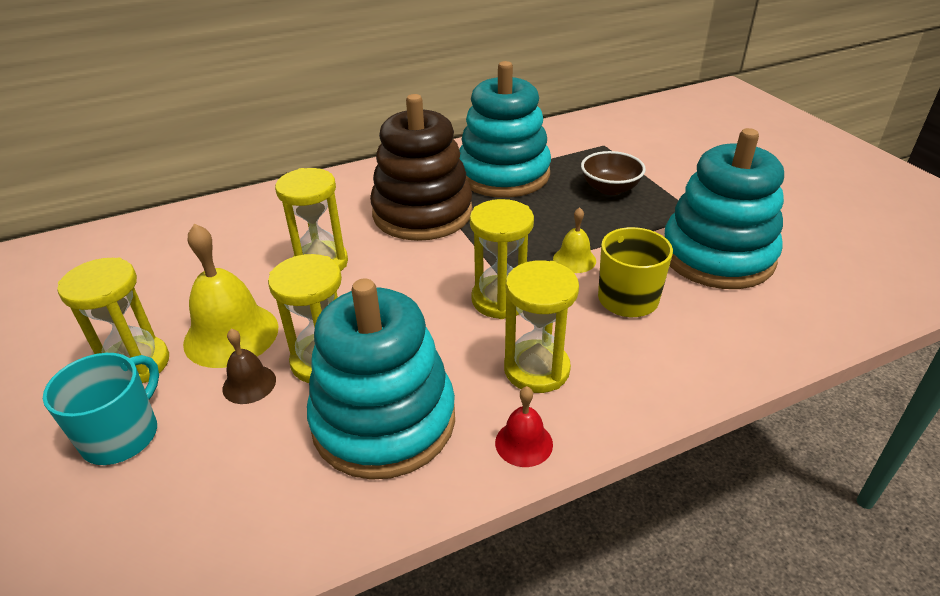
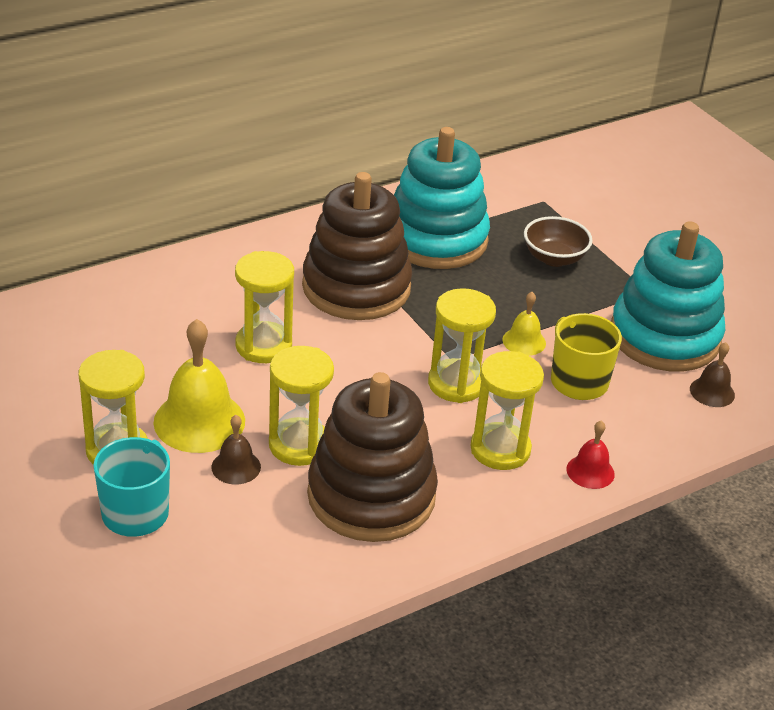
camera: 10 degrees left, 0 degrees up
turquoise stacking toy [307,278,455,480] -> brown stacking toy [307,372,438,542]
red bell [495,386,553,467] -> red bell moved to [567,420,615,489]
none -> brown bell [690,342,735,407]

